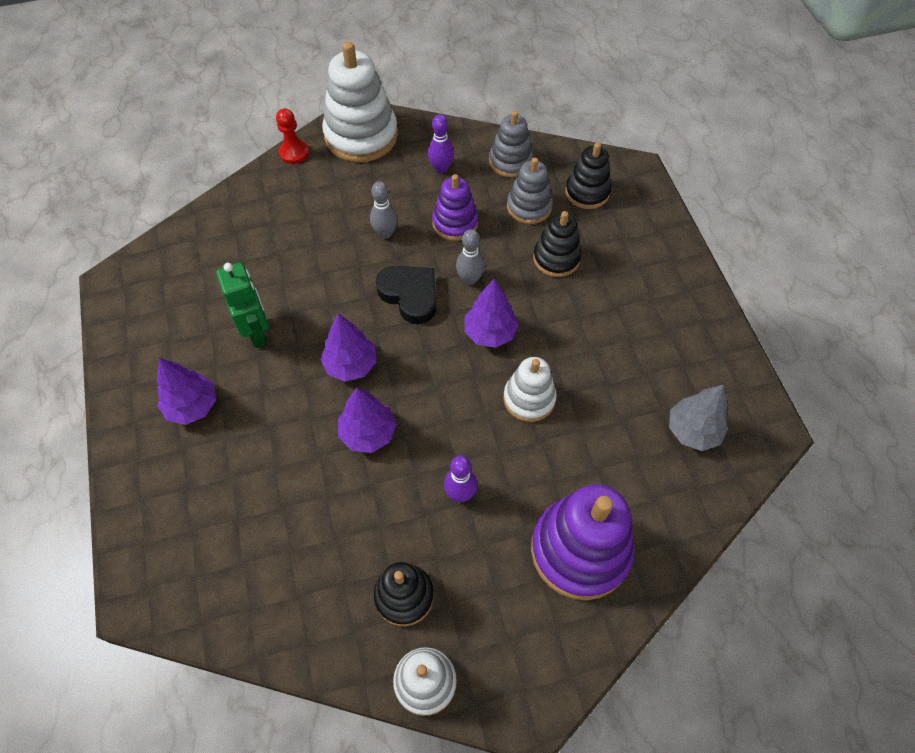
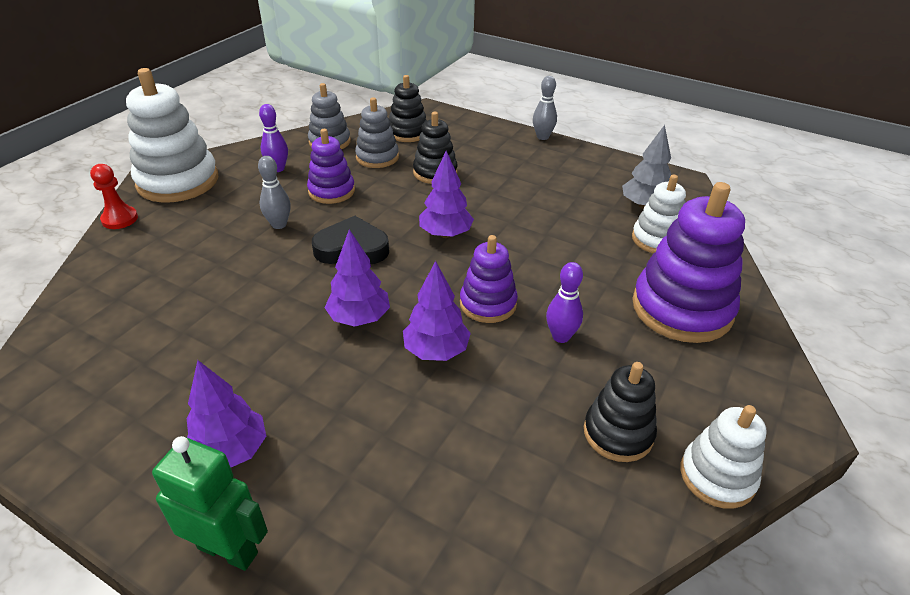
camera: 45 degrees left, 20 degrees down
green robot [216,262,269,348] -> green robot moved to [152,436,268,571]
grey bowling pin [456,229,485,285] -> grey bowling pin moved to [533,76,557,140]
white stacking toy [503,357,557,422] -> white stacking toy moved to [632,174,686,253]
none -> purple stacking toy [460,235,518,323]

